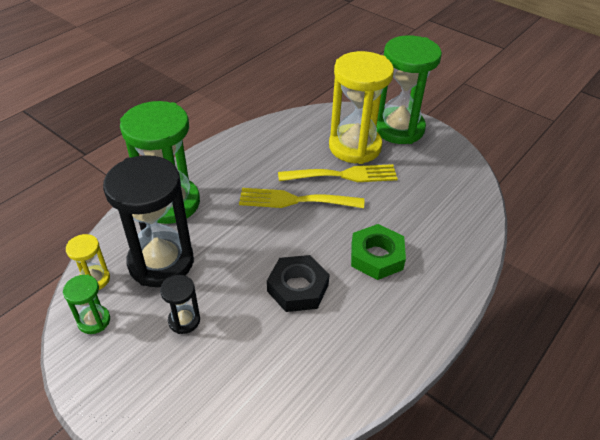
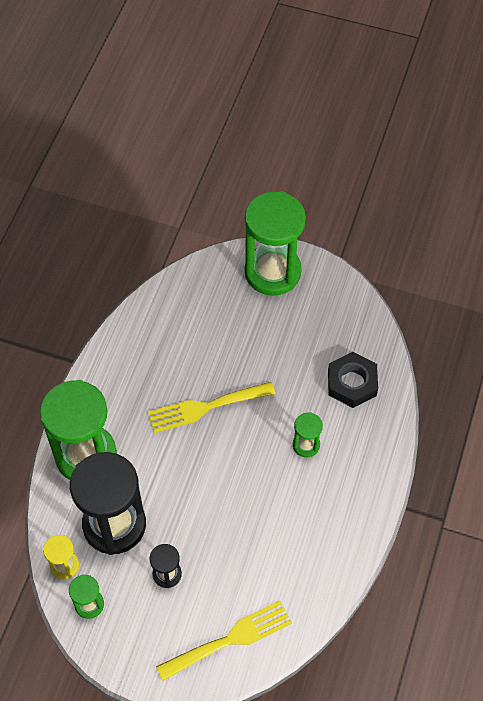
camera: 20 degrees left, 15 degrees up
black nut [267,255,330,312] -> black nut moved to [328,352,378,408]
yellow fork [278,164,398,182] -> yellow fork moved to [156,600,292,681]
yellow hourglass [329,51,394,164] -> none
green nut [351,224,406,280] -> green hourglass [293,412,323,457]

